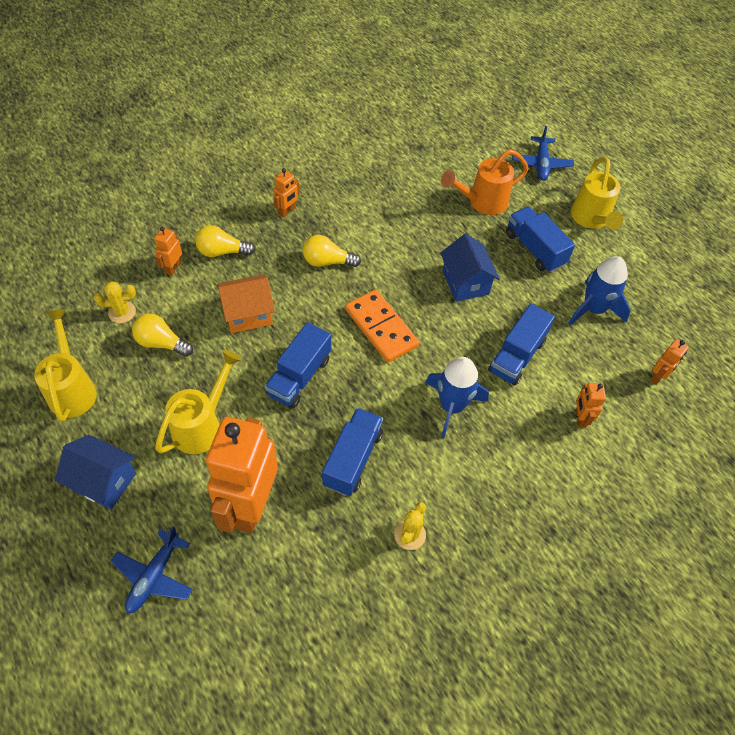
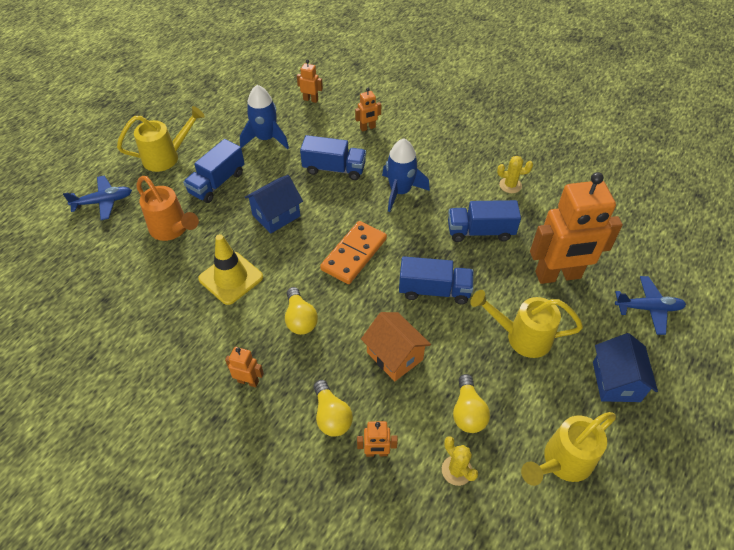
camera: 110 degrees left, 5 degrees down
none -> yellow traffic cone [198,234,263,305]

